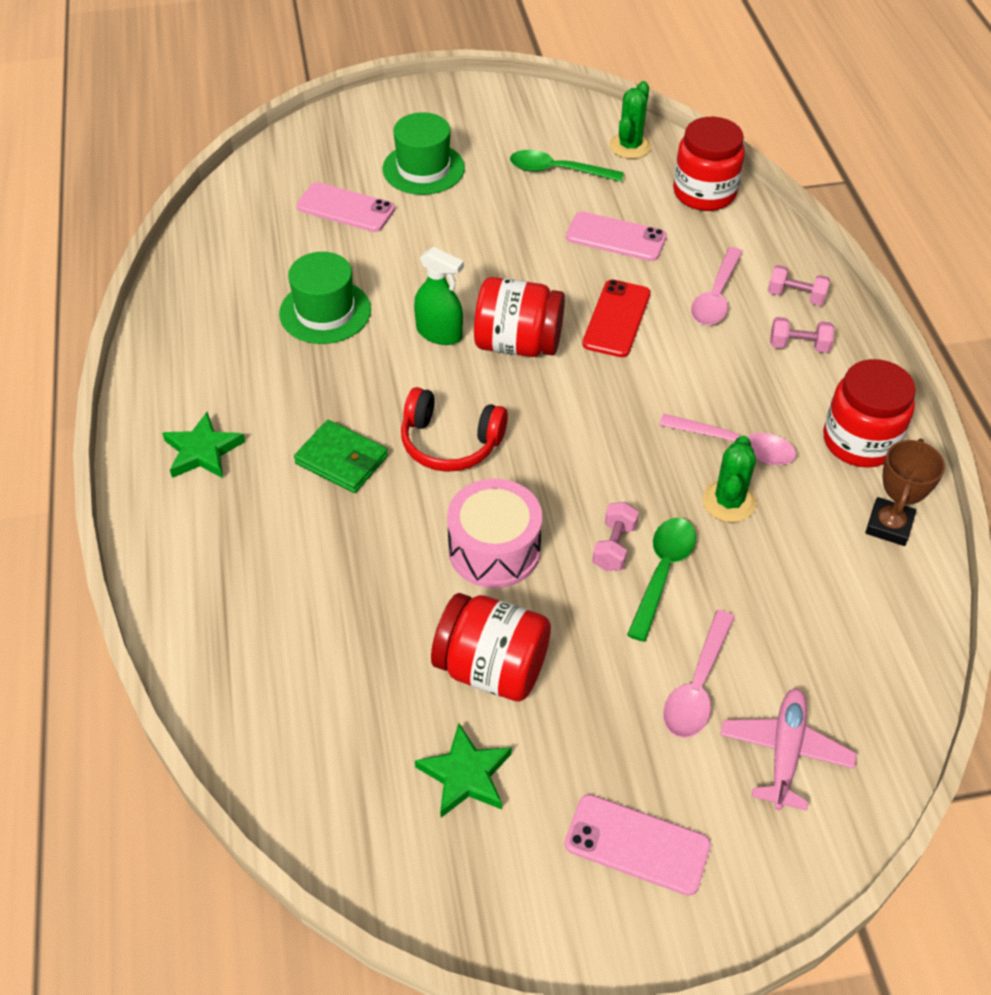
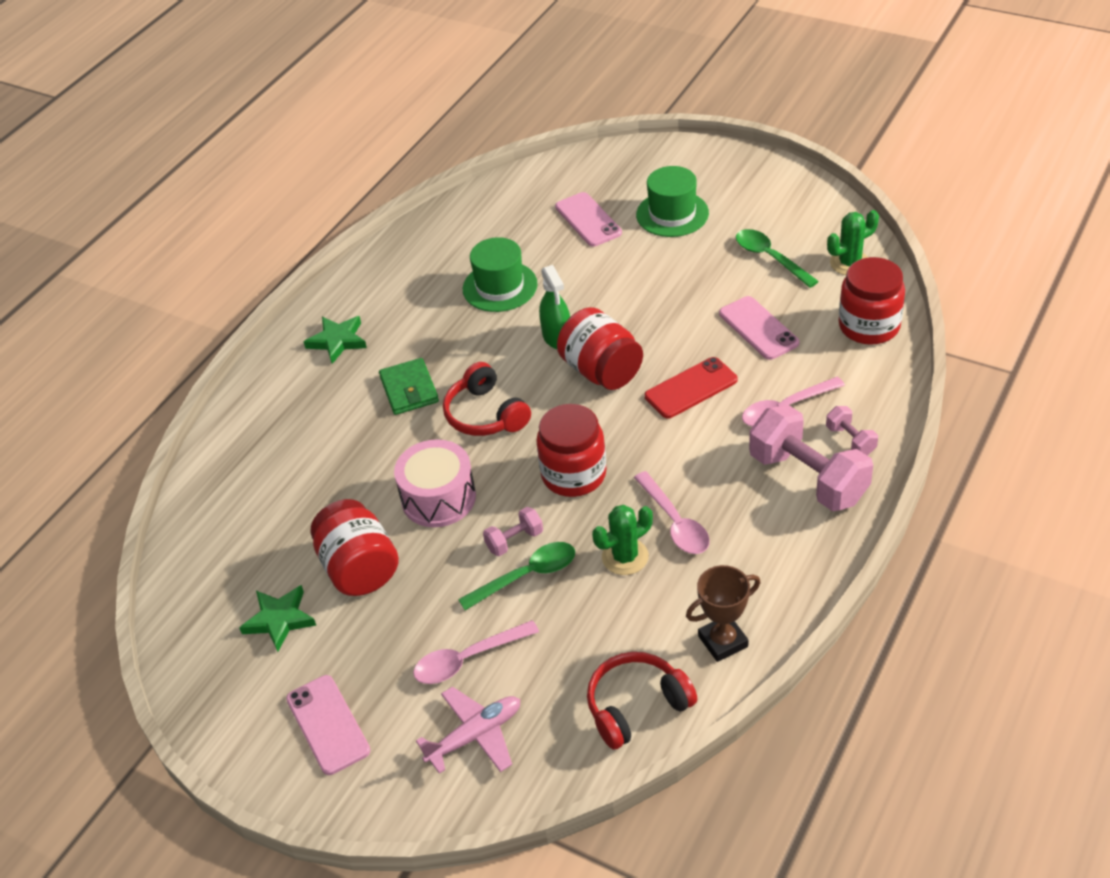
camera: 45 degrees right, 5 degrees down
pink dumbbell [770,317,834,353] -> pink dumbbell [749,405,873,511], size x2.14
red jar [823,359,916,467] -> red jar moved to [536,404,607,497]
none -> red headphones [587,652,697,750]

